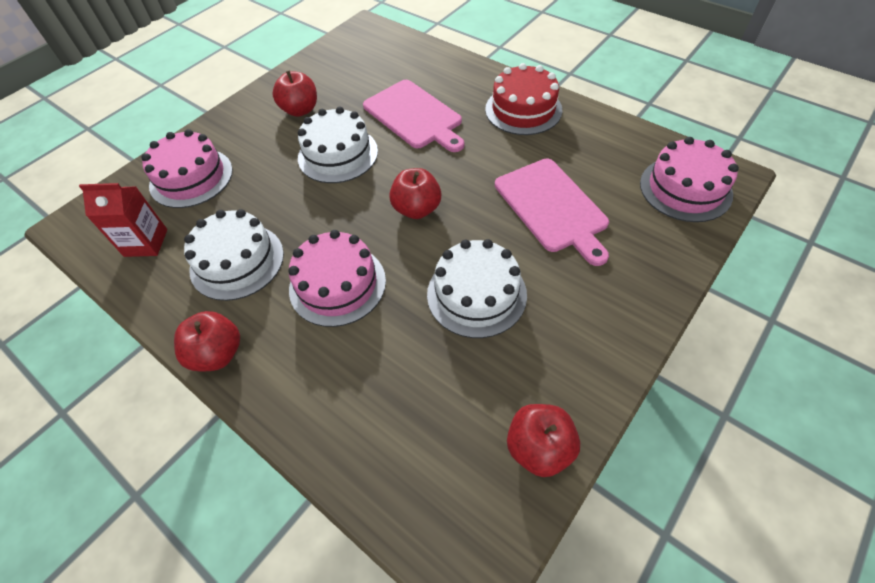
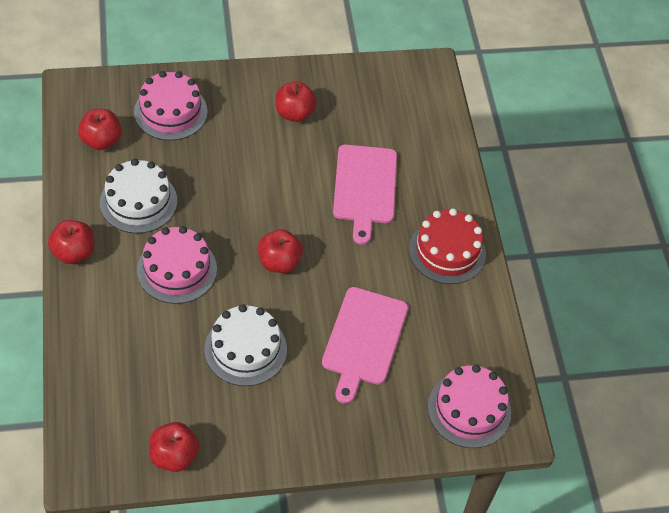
camera: 35 degrees right, 0 degrees up
red carton [79,183,167,257] -> red apple [78,109,122,150]
white cake [298,107,378,183] -> none

